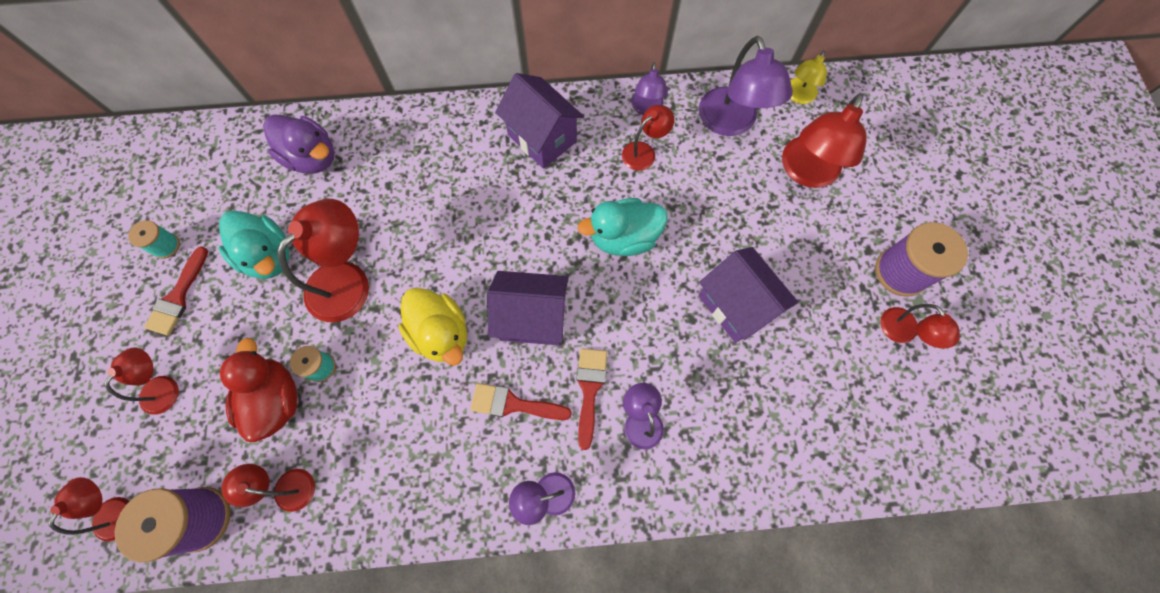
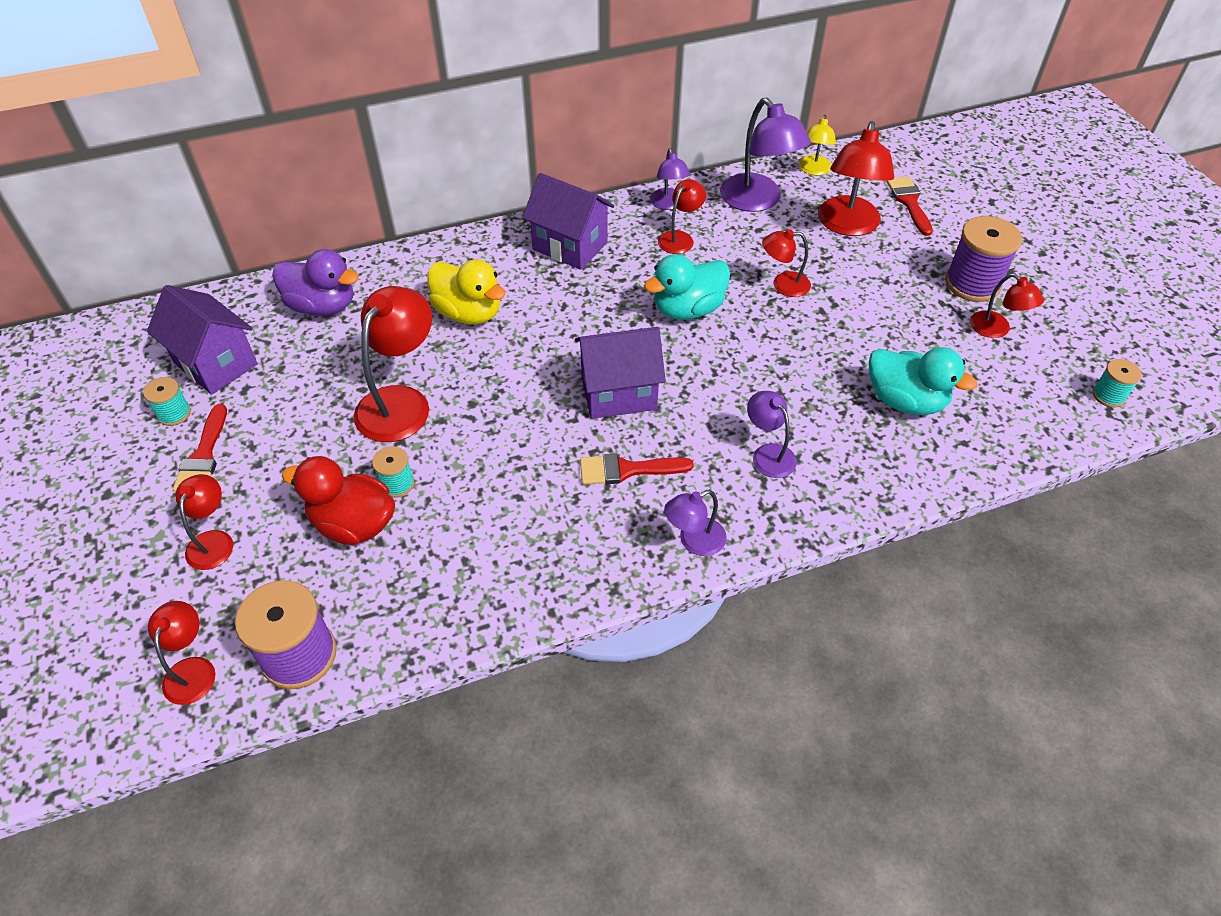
camera: 15 degrees left, 20 degrees down
turquoise duck [219,210,289,279] -> turquoise duck moved to [869,347,977,415]
red duck [220,338,298,442] -> red duck turned 45 degrees counterclockwise [282,456,395,545]
red lamp [222,464,315,512] -> red lamp moved to [762,229,811,297]
yellow duck [399,288,467,366] -> yellow duck moved to [427,259,506,324]
red brush [577,348,607,450] -> red brush moved to [886,176,933,236]
purple house [699,247,798,343] -> purple house moved to [147,285,258,395]
none -> turquoise spool [1092,359,1142,407]

